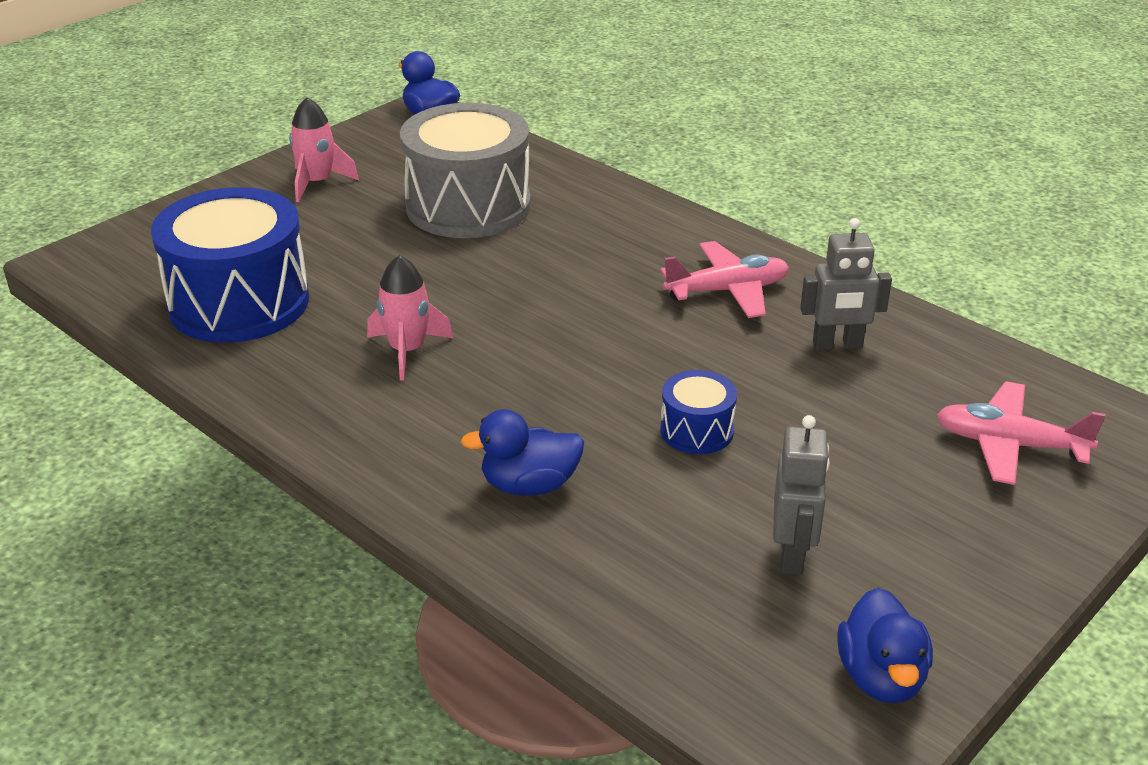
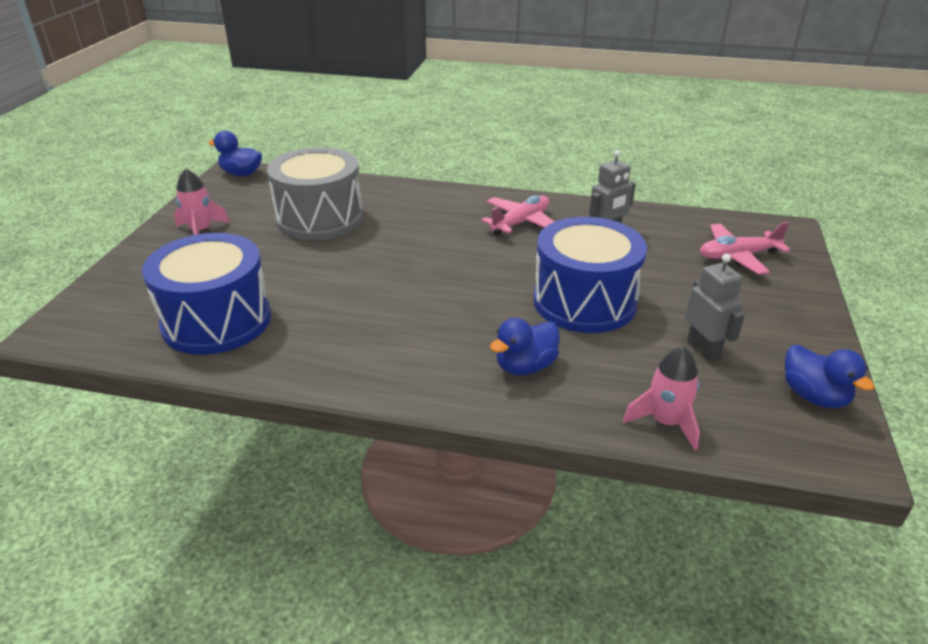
camera: 30 degrees left, 0 degrees up
pink rocket [367,255,453,381] -> pink rocket moved to [623,347,700,450]
blue drum [660,370,737,454] -> blue drum [533,217,647,333], size x2.15

